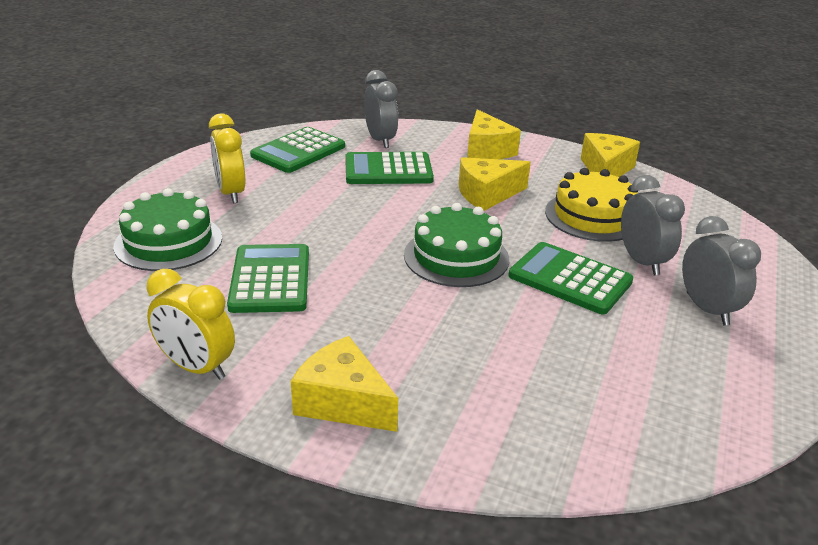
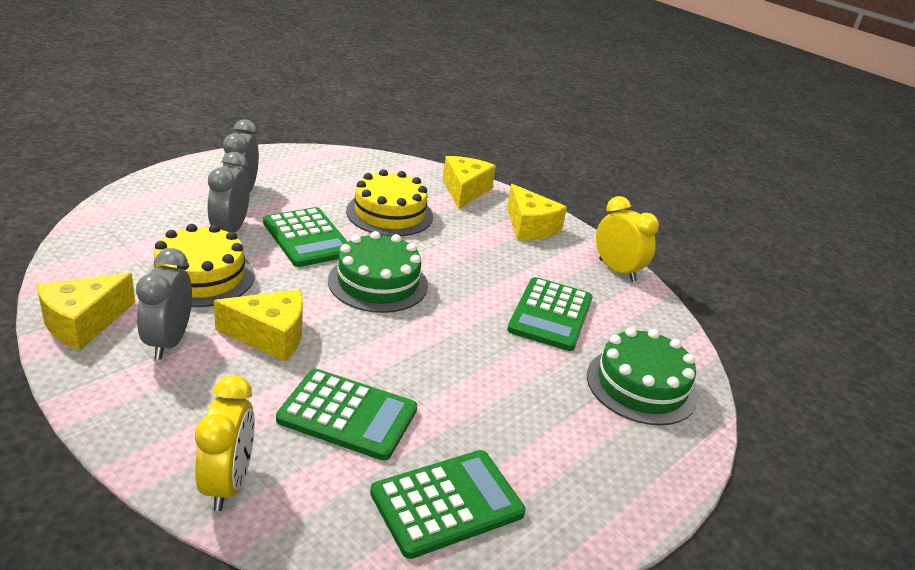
camera: 160 degrees left, 0 degrees up
yellow clock [209,114,245,203] -> yellow clock moved to [195,375,255,511]
grey clock [364,70,398,148] -> grey clock moved to [136,248,192,360]
yellow cheese [467,109,521,159] -> yellow cheese moved to [443,156,496,209]
none -> yellow cake [346,169,433,236]

